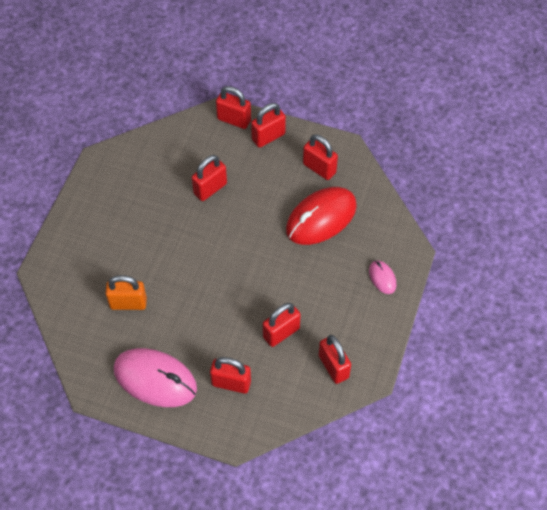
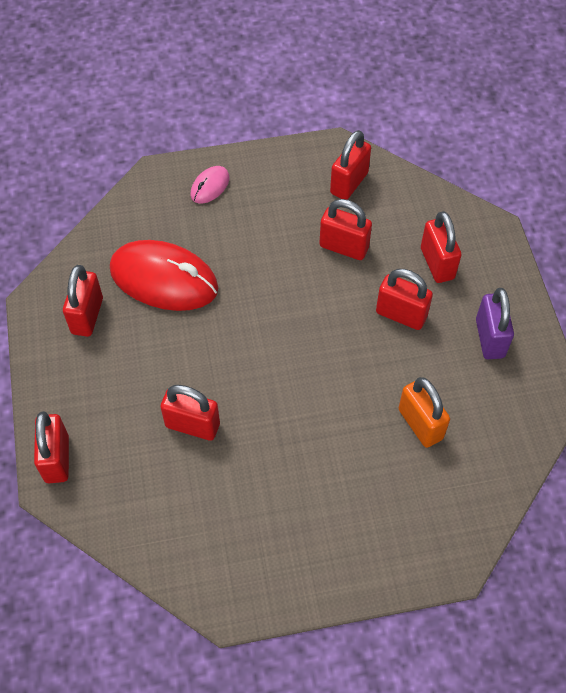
camera: 120 degrees left, 0 degrees up
pink mouse [114,348,197,407] -> purple padlock [476,288,514,359]
red padlock [251,103,286,148] -> red padlock moved to [376,269,433,330]

